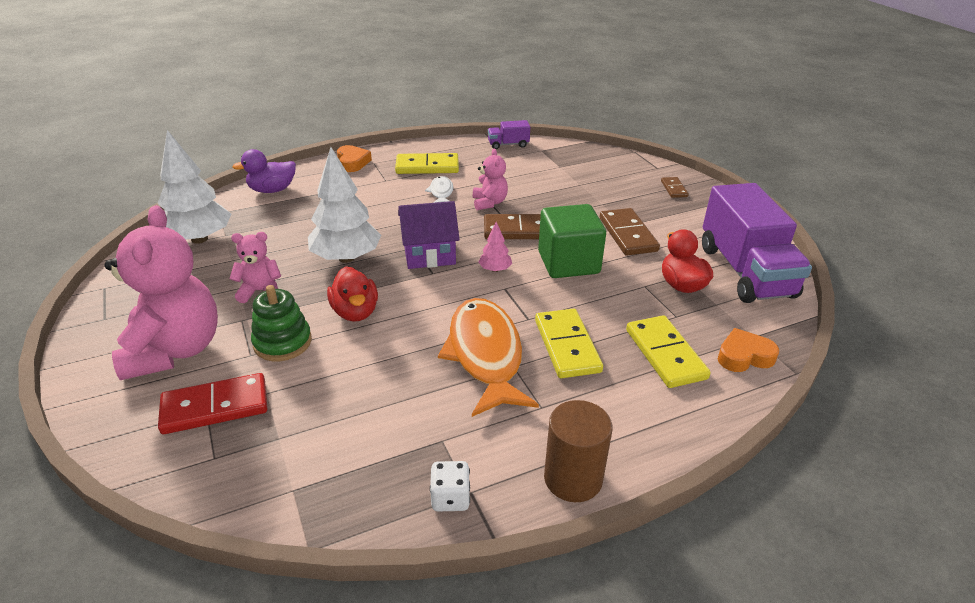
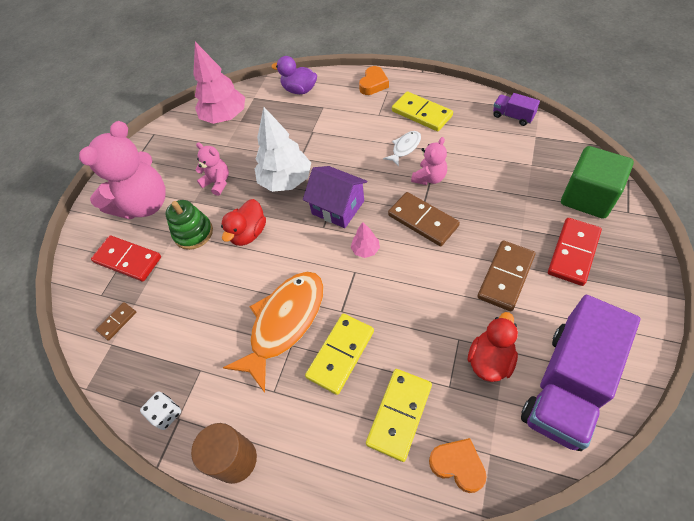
camera: 50 degrees right, 20 degrees up
white tree [158,130,231,244] -> pink tree [193,42,245,124]
green cube [538,204,606,278] -> green cube moved to [561,146,634,219]
brown domino [661,177,689,198] -> brown domino moved to [96,302,136,341]
none -> red domino [548,218,602,286]

